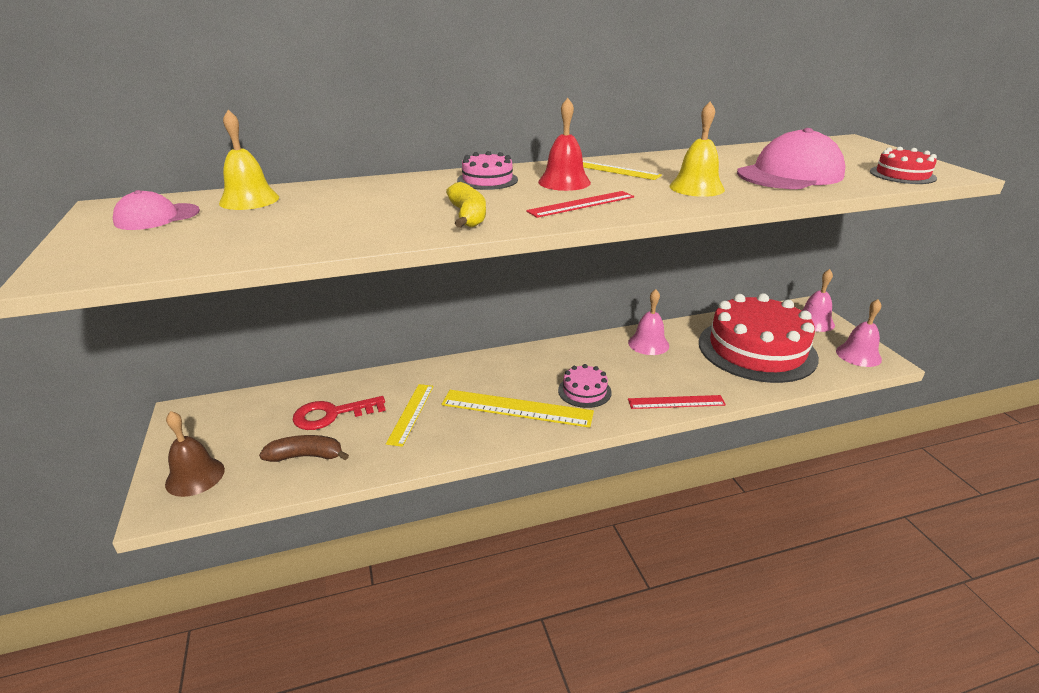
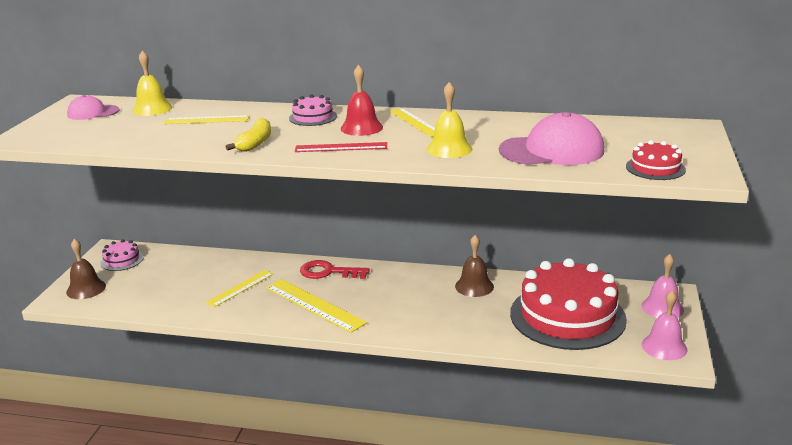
camera: 30 degrees right, 5 degrees down
brown banana [259,435,349,462] -> none
red key [292,396,386,430] -> red key moved to [300,260,370,279]
pink cake [558,364,612,408] -> pink cake moved to [100,239,144,271]
pink bell [628,289,669,355] -> brown bell [455,235,494,297]
red ruler [628,395,726,409] -> none
none -> yellow ruler [163,115,249,124]

